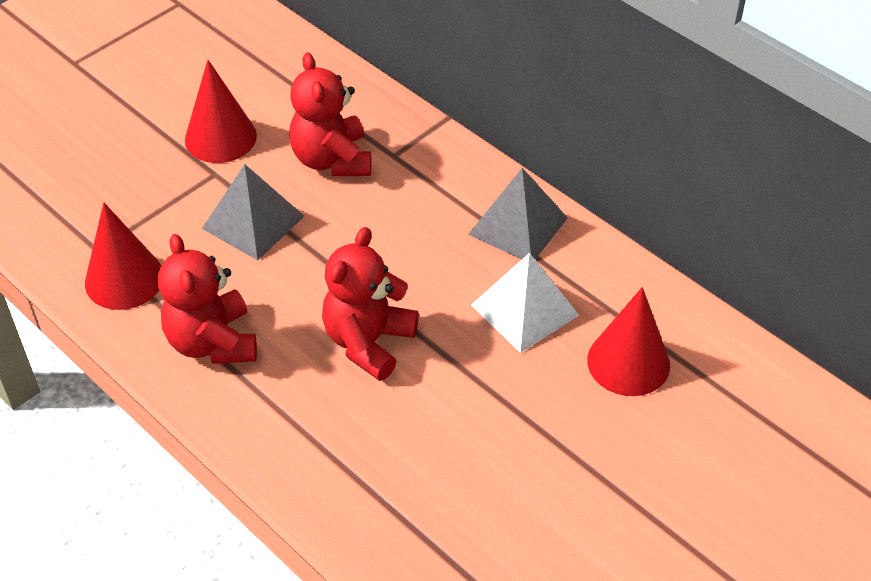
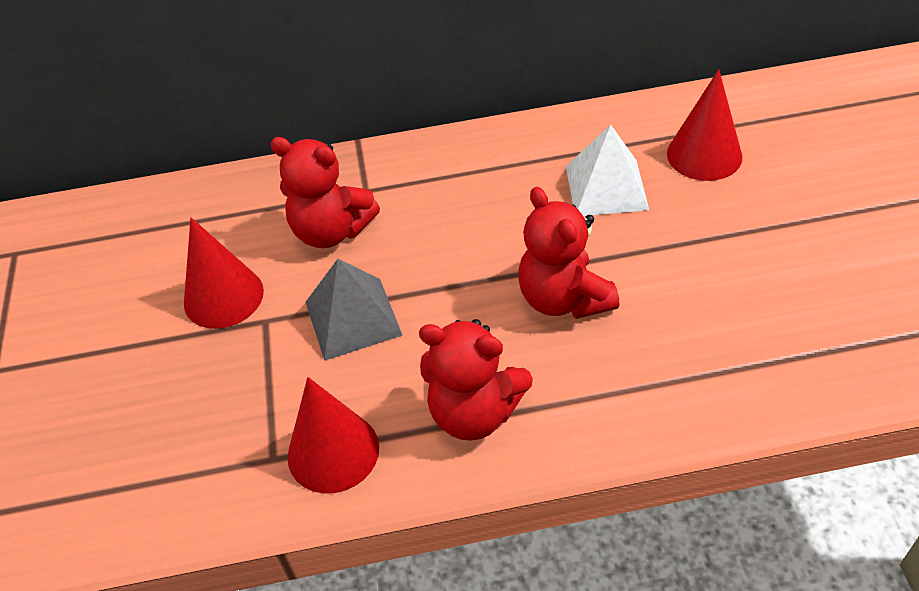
camera: 50 degrees left, 0 degrees up
grey pyramid [468,168,568,259] -> none

